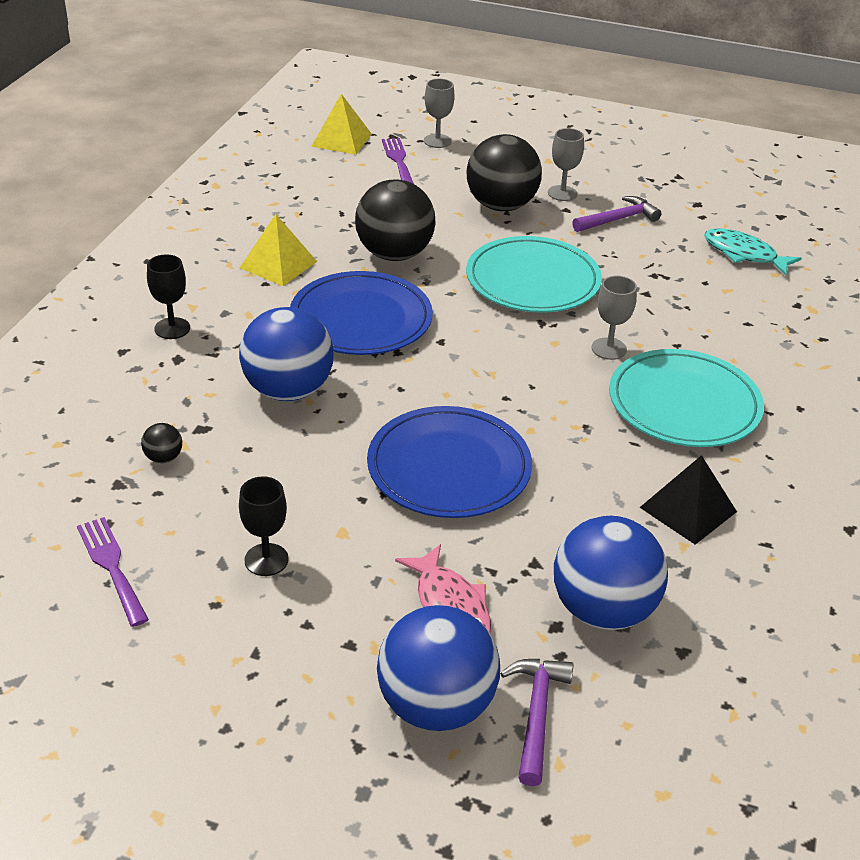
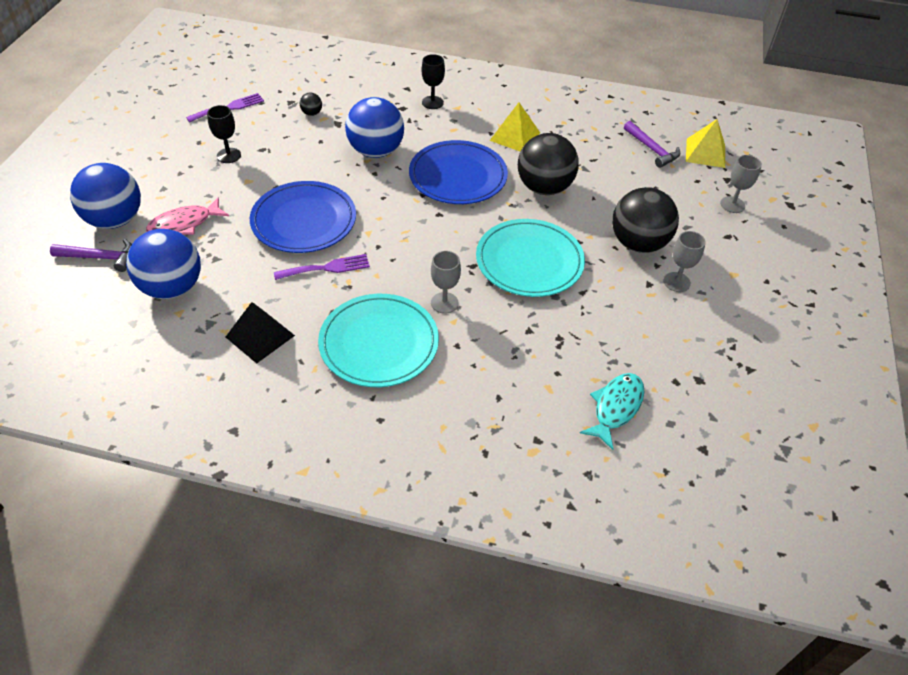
camera: 85 degrees right, 10 degrees up
purple fork [382,138,414,184] -> purple fork moved to [274,254,370,280]
purple hammer [572,196,661,232] -> purple hammer moved to [624,121,680,168]

